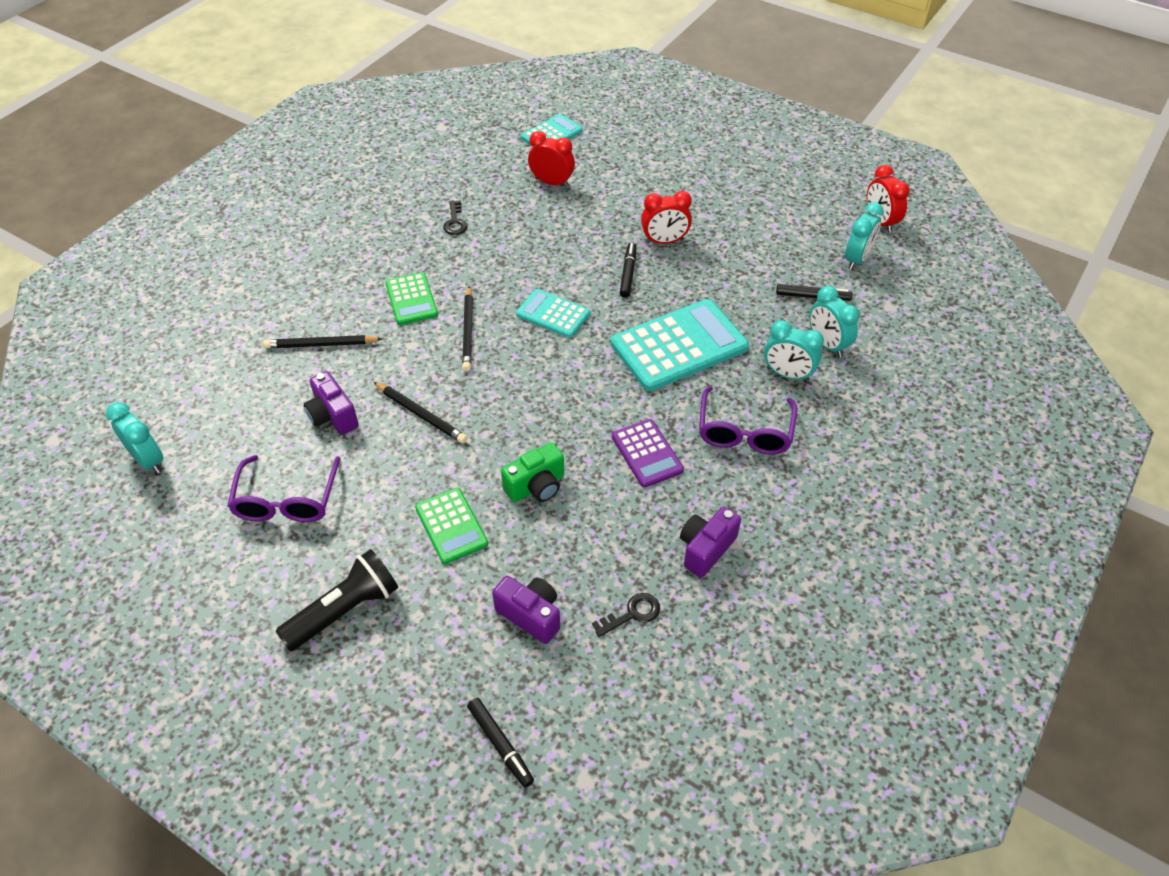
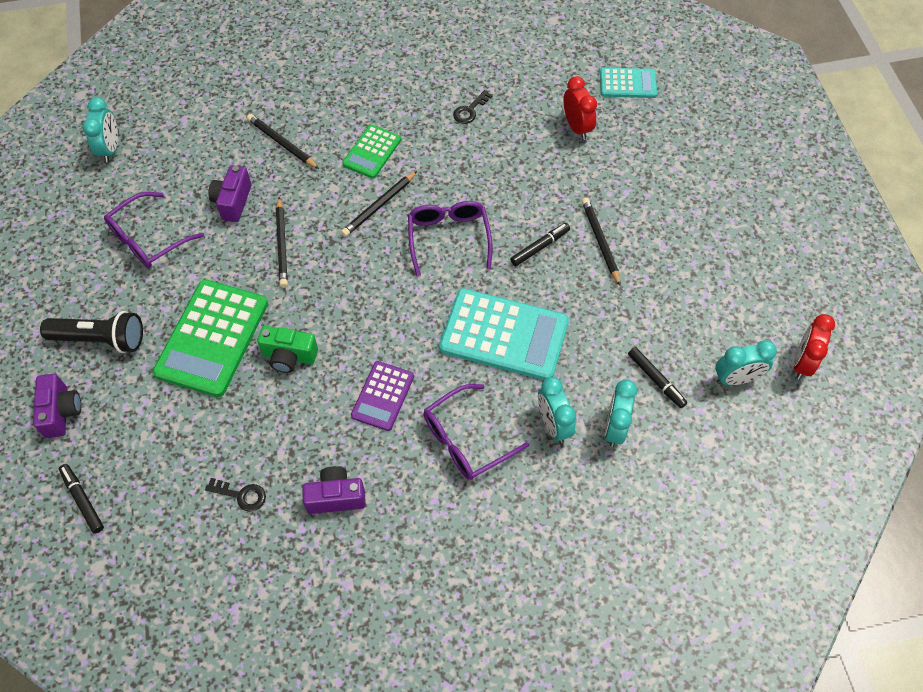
camera: 45 degrees right, 10 degrees up
green calculator [415,488,488,564] -> green calculator [153,279,268,397], size x1.80
black marker [467,698,534,788] -> black marker turned 135 degrees clockwise [59,464,104,534]
purple camera [492,576,560,644] -> purple camera moved to [33,374,81,438]
turquoise calculator [516,289,590,338] -> purple glasses [408,201,493,276]
red clock [641,191,692,244] -> black pencil [582,198,621,286]

